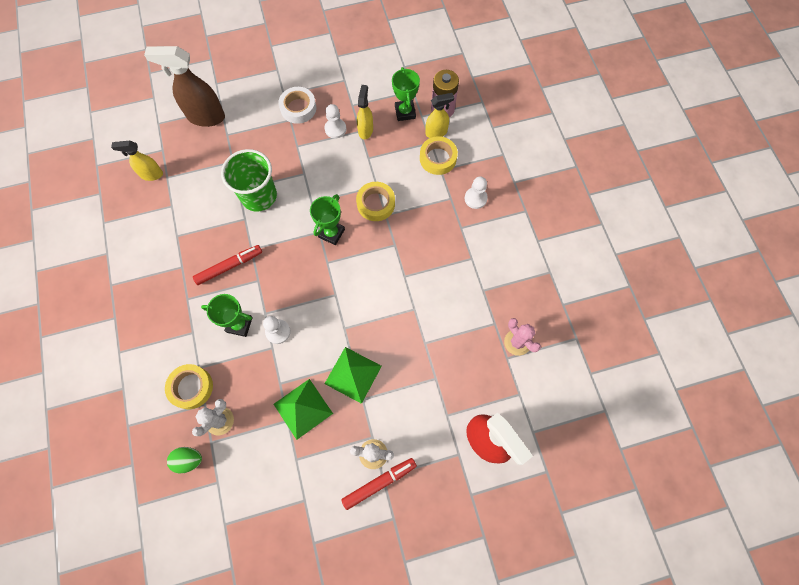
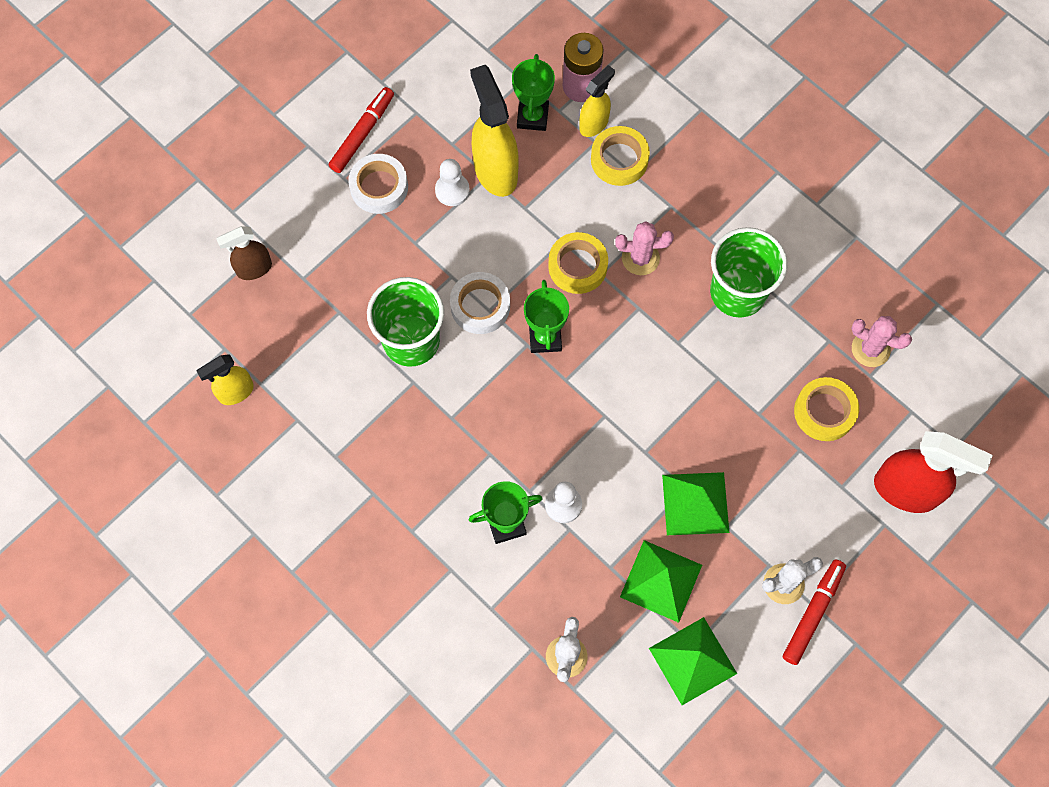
camera: 30 degrees left, 0 degrees up
brown spray bottle [144,46,225,127] -> brown spray bottle [216,226,272,280], size x0.58
yellow tape [165,364,213,409] -> yellow tape moved to [794,377,859,441]
green egg [167,447,202,473] -> none
red marker [193,245,262,285] -> red marker moved to [329,87,394,173]
yellow spray bottle [357,85,373,139] -> yellow spray bottle [470,65,519,197], size x1.73
green trophy [392,67,420,121] -> green trophy turned 45 degrees clockwise [512,54,555,131]
white pawn [465,176,488,209] -> none
none -> white tape [450,272,510,334]
none -> pink cactus [615,221,674,275]
none -> green pyramid [649,617,737,705]
none -> green cup [710,227,788,318]

